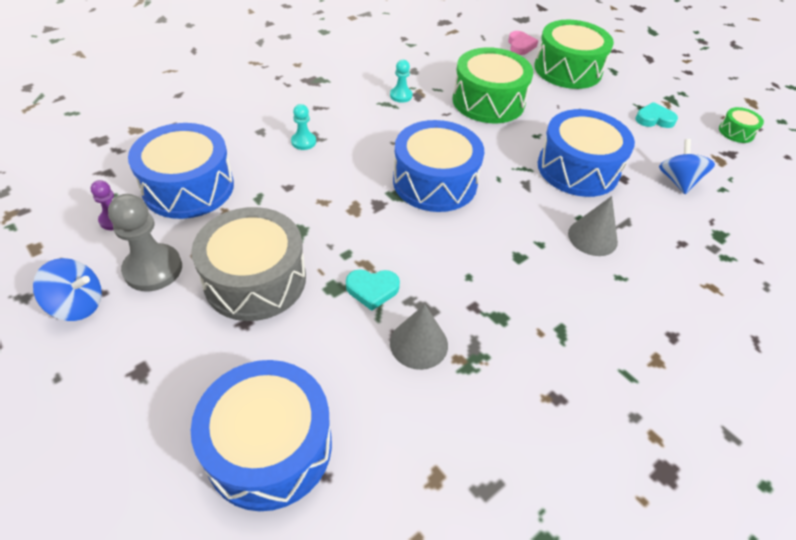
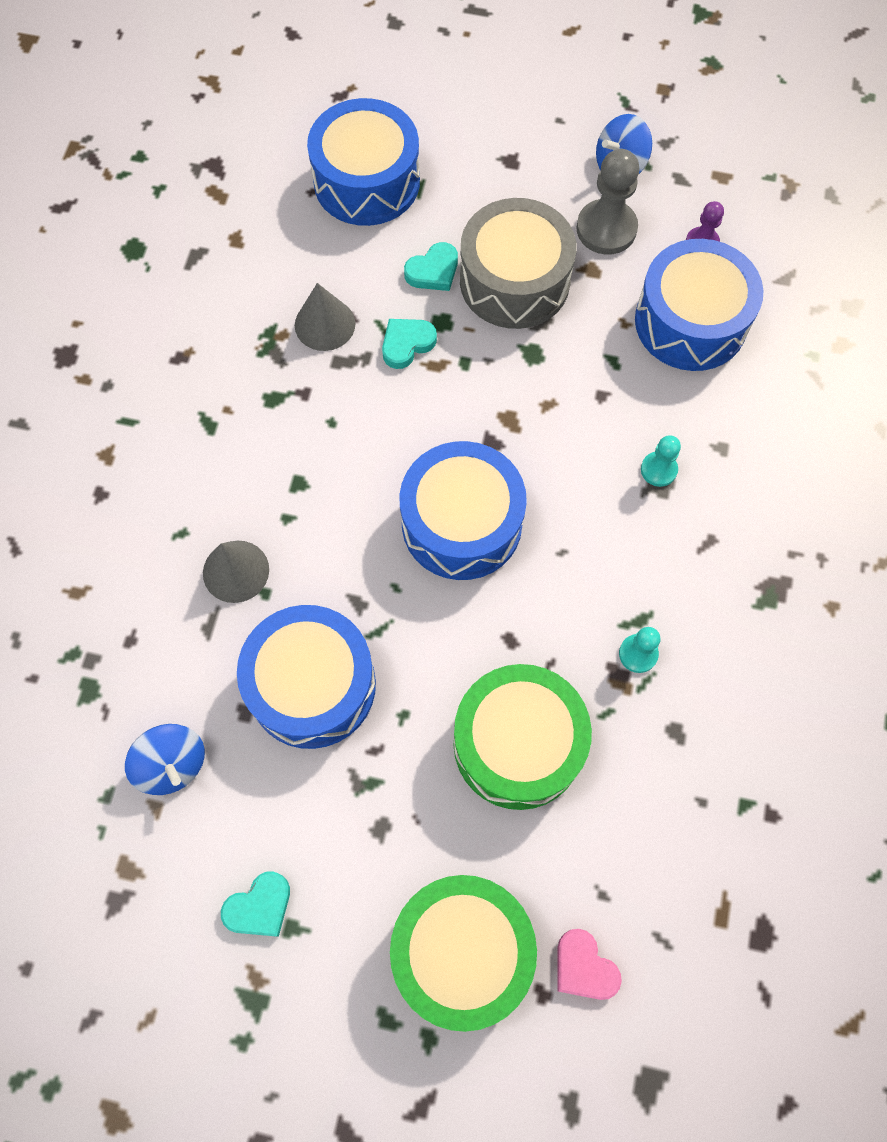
camera: 145 degrees right, 20 degrees up
green drum [719,107,764,143] -> none
none -> turquoise heart [404,242,458,291]

